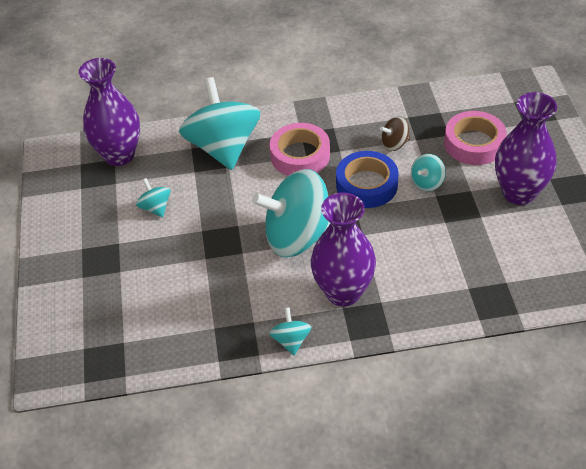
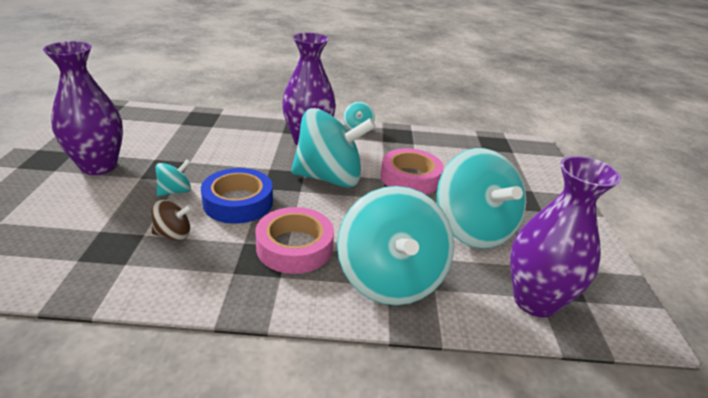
camera: 175 degrees left, 15 degrees down
turquoise spinning top [136,178,171,217] -> turquoise spinning top [437,148,526,249], size x2.31
pink tape [444,111,507,165] -> pink tape moved to [381,148,444,195]

